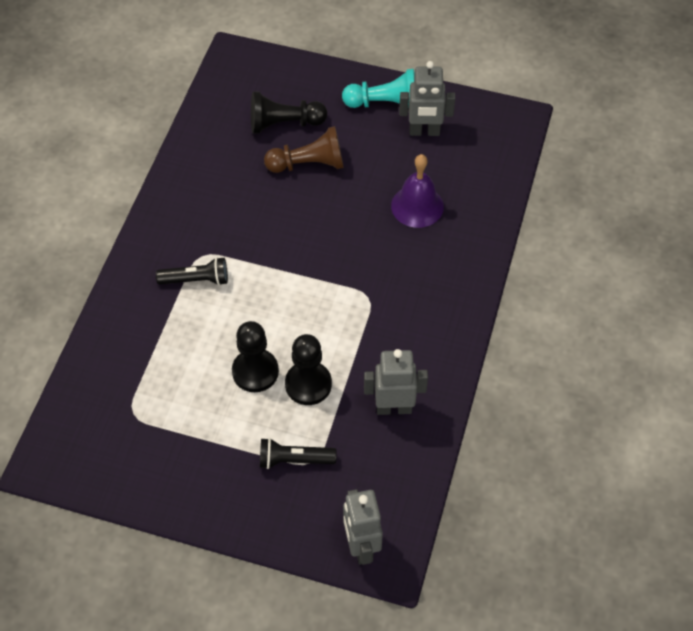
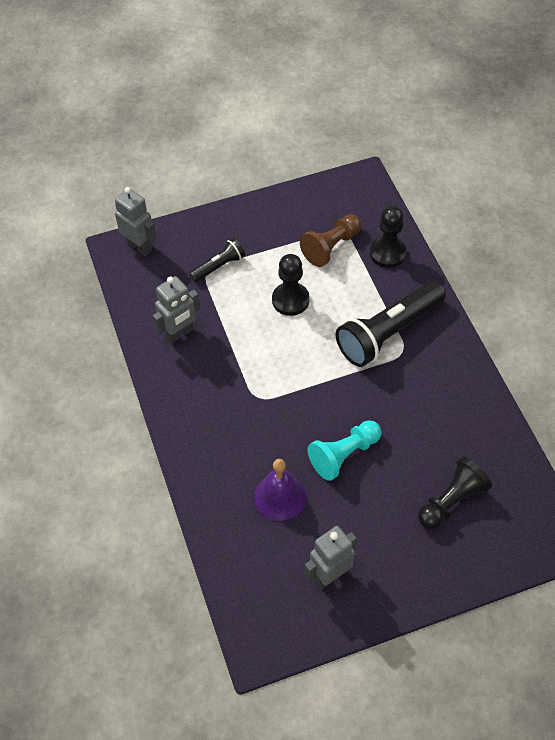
camera: 145 degrees right, 0 degrees up
black flashlight [156,257,228,286] -> black flashlight [336,280,446,367], size x1.99
brown pawn [264,126,344,173] -> brown pawn moved to [300,214,362,267]
black pawn [285,334,332,405] -> black pawn moved to [370,206,406,268]
turquoise pawn [342,69,415,108] -> turquoise pawn moved to [307,420,382,481]

